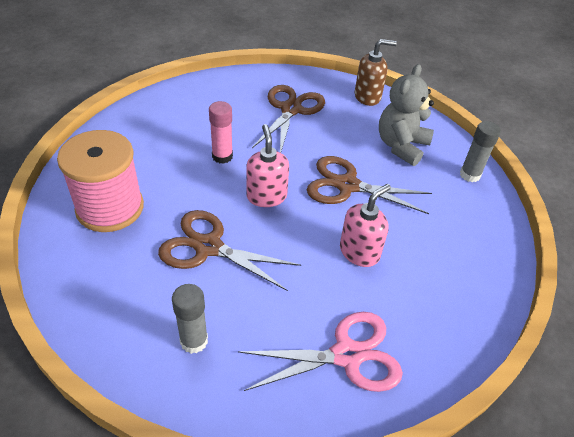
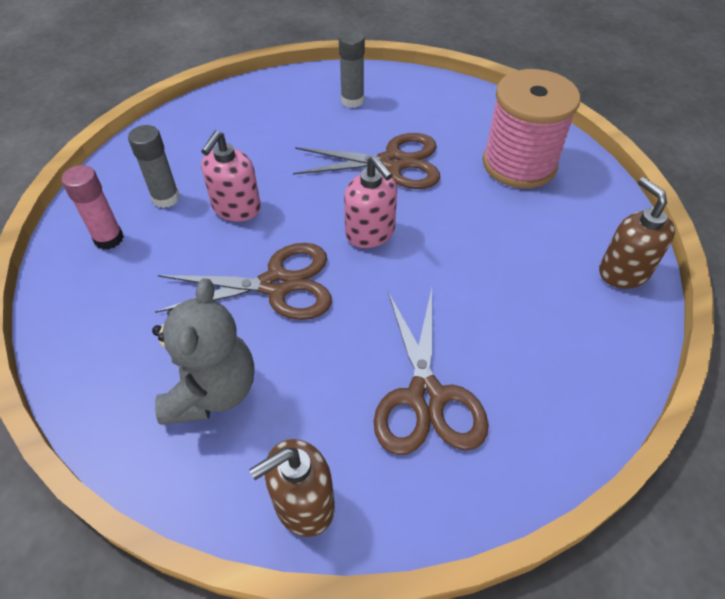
camera: 160 degrees right, 5 degrees up
pink glue stick [209,101,233,164] -> pink glue stick moved to [61,165,124,250]
pink scissors [238,312,403,392] -> none
grey glue stick [460,121,501,182] -> grey glue stick moved to [128,125,180,208]
none -> brown soap dispenser [599,177,675,289]

